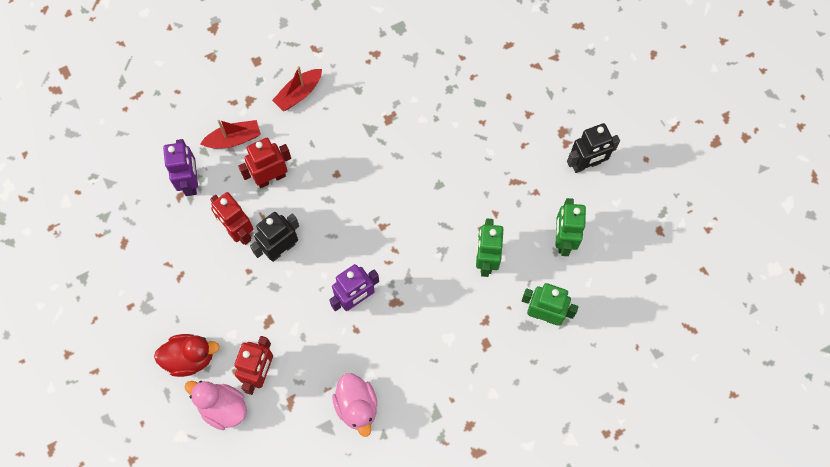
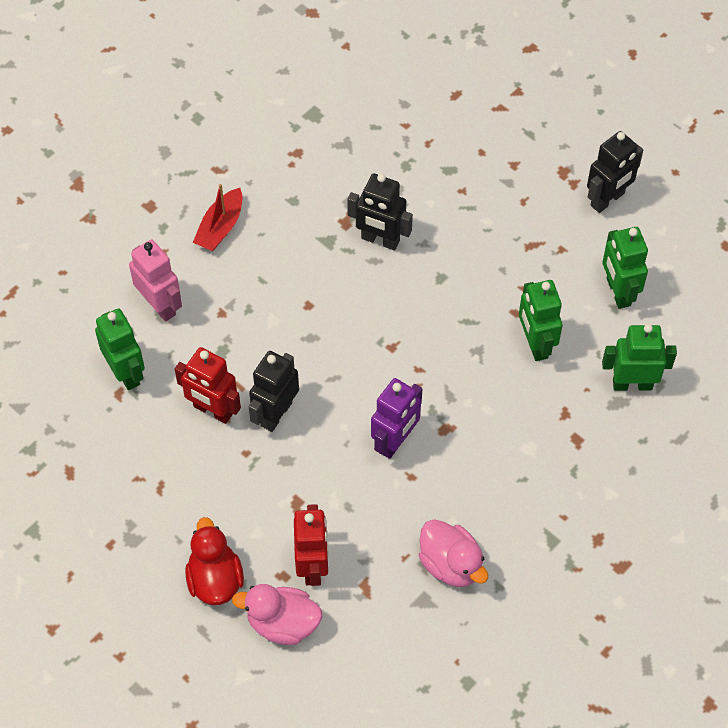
camera: 20 degrees left, 10 degrees down
red duck [154,334,220,377] -> red duck turned 75 degrees counterclockwise [185,517,244,605]
purple robot [163,139,198,196] -> green robot [95,309,145,390]
red boat [200,120,261,149] -> pink robot [129,239,182,322]
red robot [238,138,291,188] -> none
none -> black robot [347,174,413,251]

